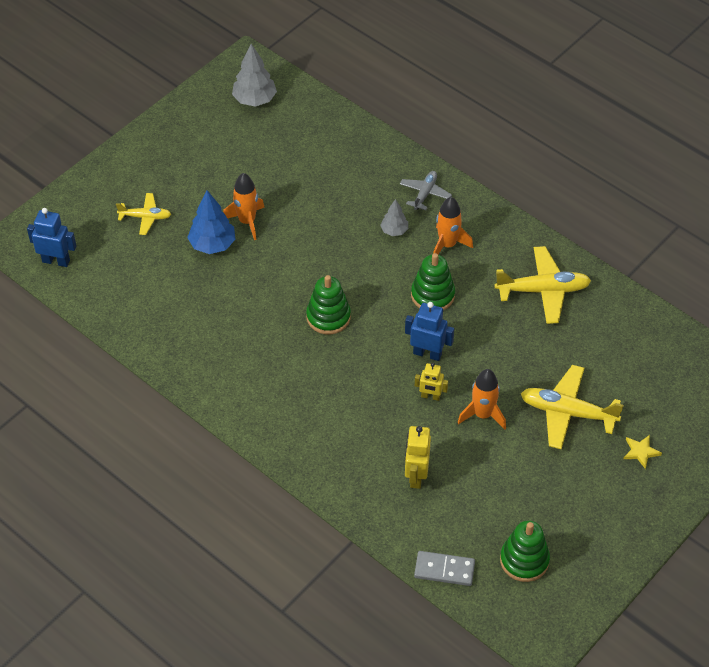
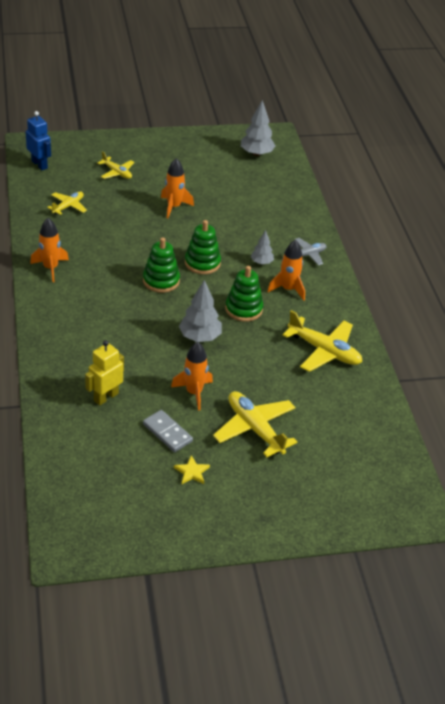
camera: 35 degrees right, 10 degrees down
blue tree [187,190,235,254] -> none
blue robot [405,302,454,361] -> grey tree [179,280,222,342]
grey domino [414,551,475,586] -> grey domino moved to [143,410,193,452]
yellow robot [415,363,448,401] -> none
green stacking toy [500,520,550,582] -> green stacking toy moved to [185,220,221,274]
yellow star [624,435,662,469] -> yellow star moved to [174,455,210,484]
none -> orange rocket [30,218,69,282]
none -> yellow plane [47,192,87,215]

